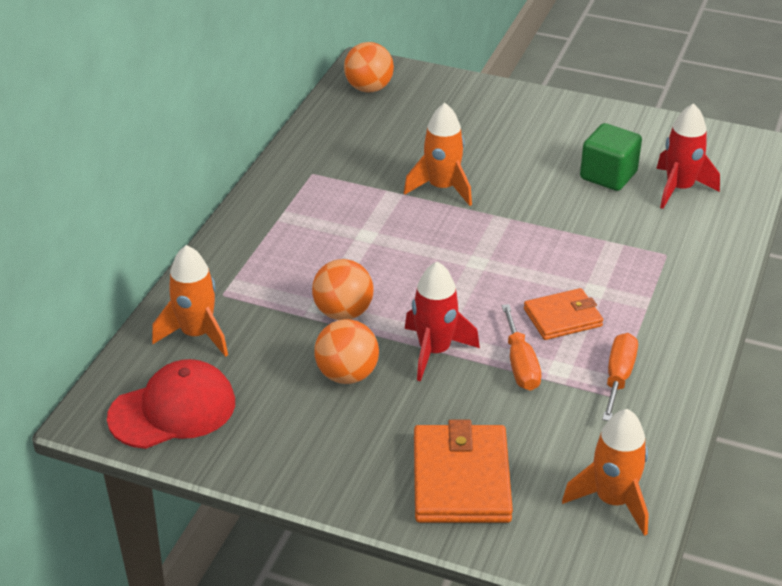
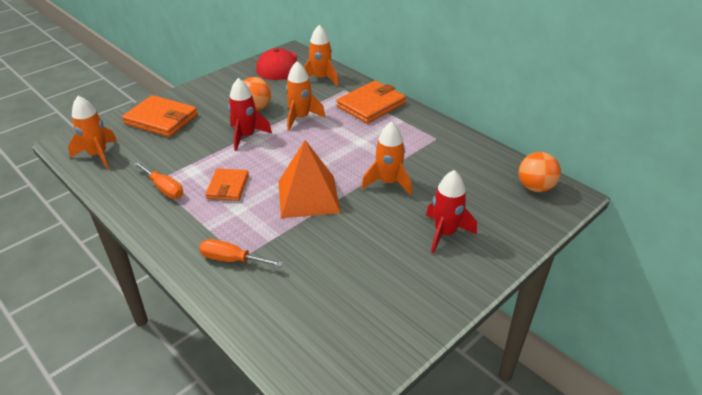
camera: 115 degrees right, 0 degrees up
orange ball [312,259,373,320] -> orange rocket [286,61,325,131]
orange screwdriver [502,304,541,391] -> orange screwdriver moved to [199,239,283,267]
green cube [580,123,642,191] -> none
red rocket [656,103,720,209] -> red rocket moved to [426,170,477,253]
none -> orange pyramid [279,140,340,218]
none -> orange wallet [336,81,406,124]

